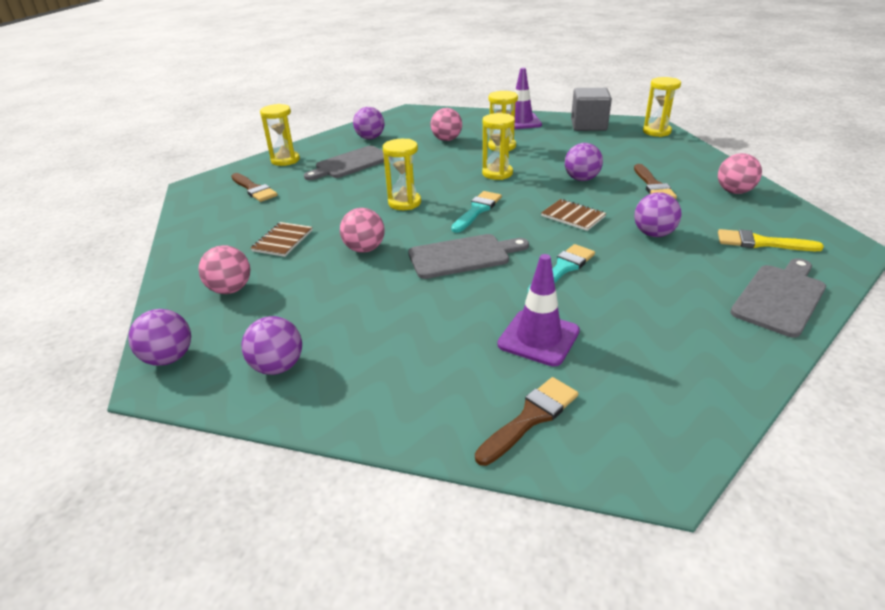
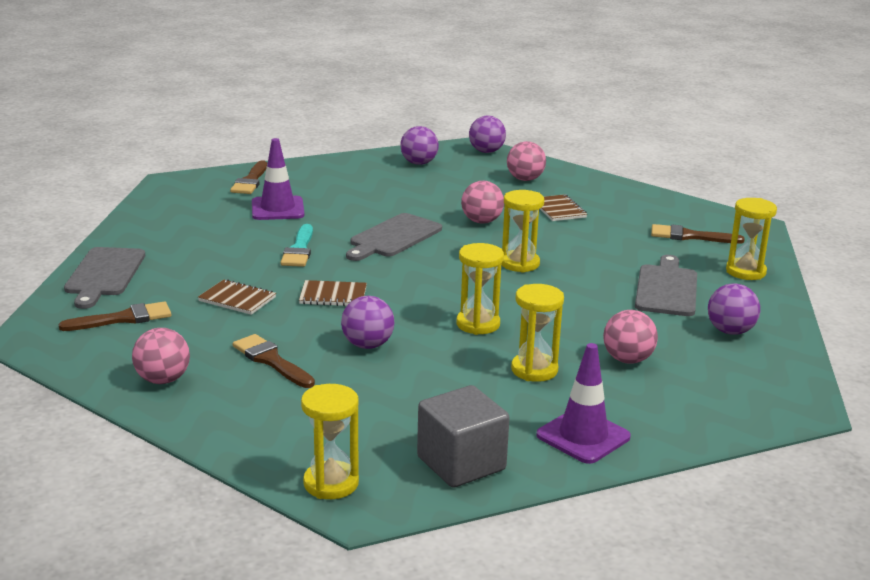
camera: 140 degrees right, 10 degrees down
turquoise brush [451,191,502,233] -> none
purple ball [634,192,682,237] -> brown notebook [198,279,276,315]
yellow brush [718,229,824,251] -> brown brush [59,301,171,331]

